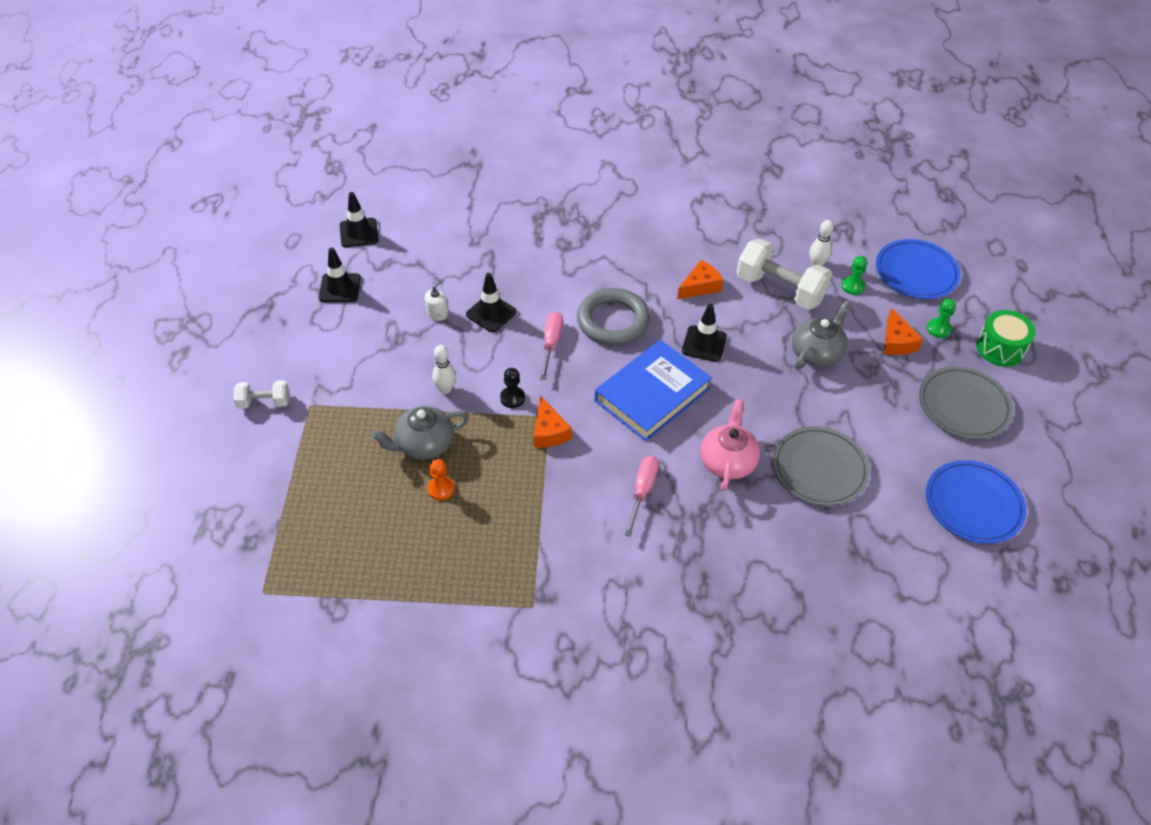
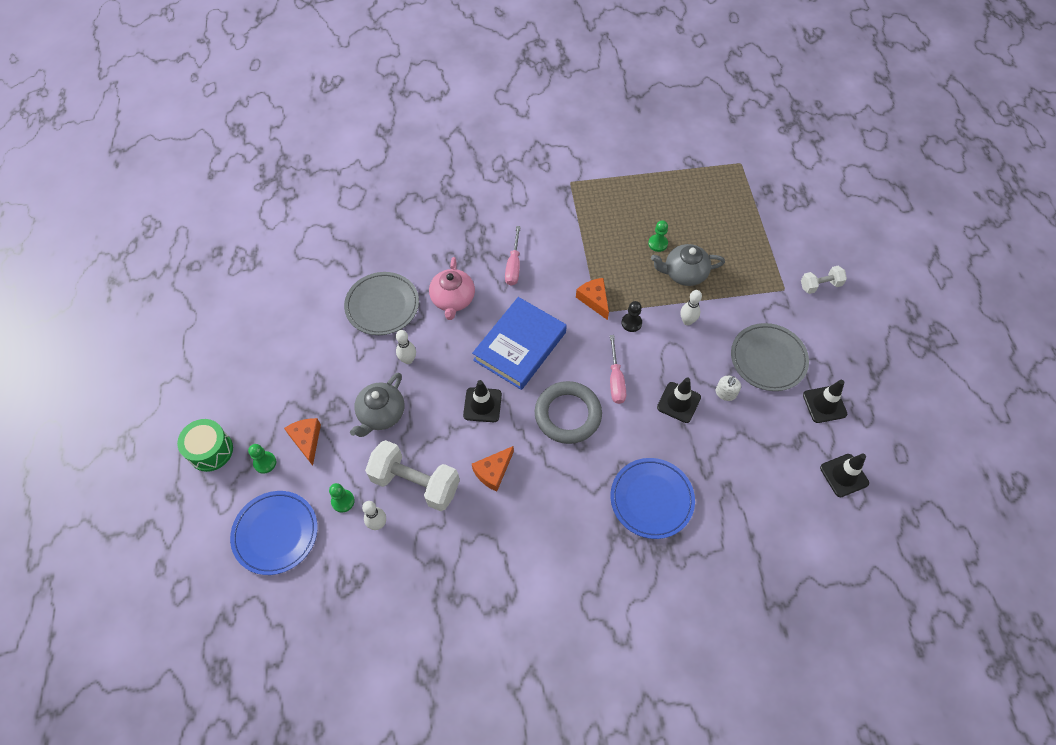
camera: 170 degrees right, 10 degrees up
grey teapot [371,406,469,460] -> grey teapot turned 150 degrees counterclockwise [651,244,725,286]
orange pawn [427,459,455,500] -> green pawn [648,220,668,252]
grey plate [919,366,1013,439] -> grey plate moved to [731,323,809,391]
blue plate [926,460,1027,544] -> blue plate moved to [611,458,695,539]
none -> white bowling pin [396,330,416,364]

